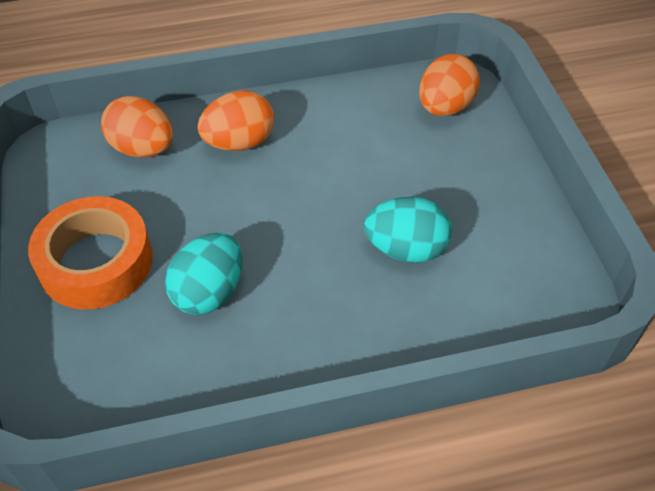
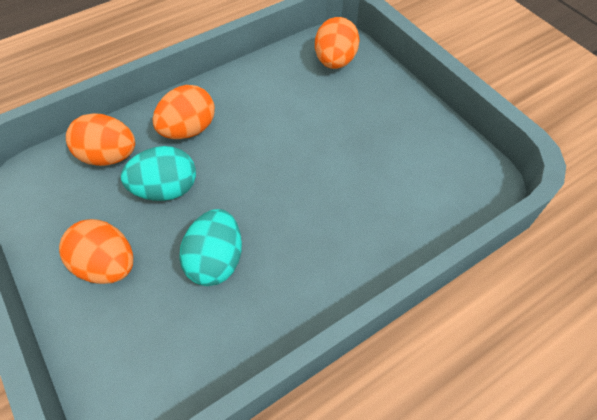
camera: 20 degrees left, 5 degrees up
orange tape [28,196,153,310] -> orange egg [59,219,133,284]
turquoise egg [364,197,452,263] -> turquoise egg moved to [121,146,196,201]

